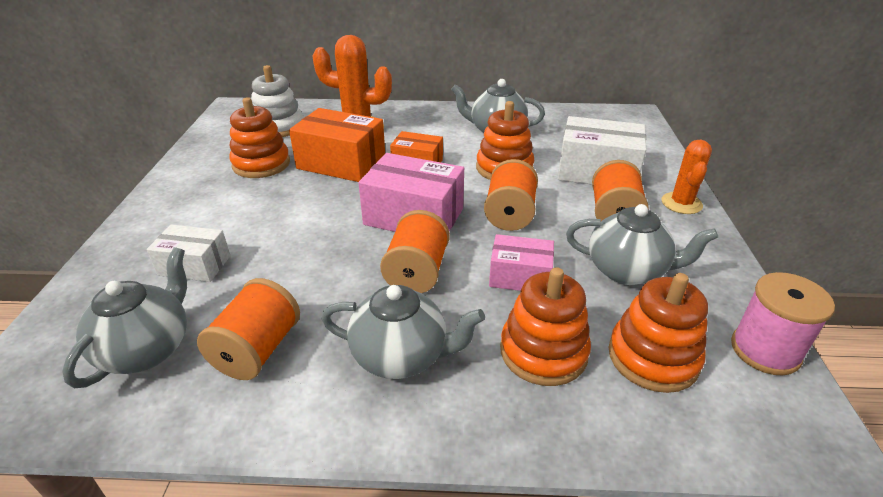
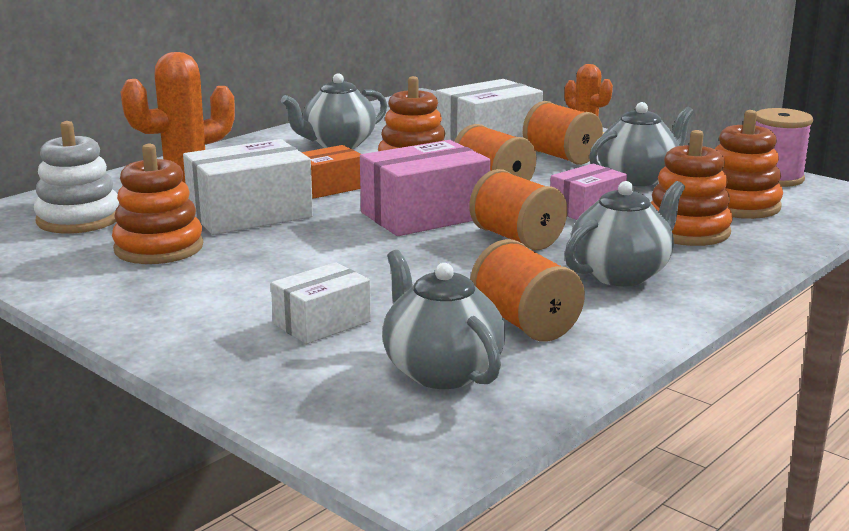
camera: 50 degrees left, 15 degrees down
orange box [289,108,385,182] -> white box [183,139,313,235]

